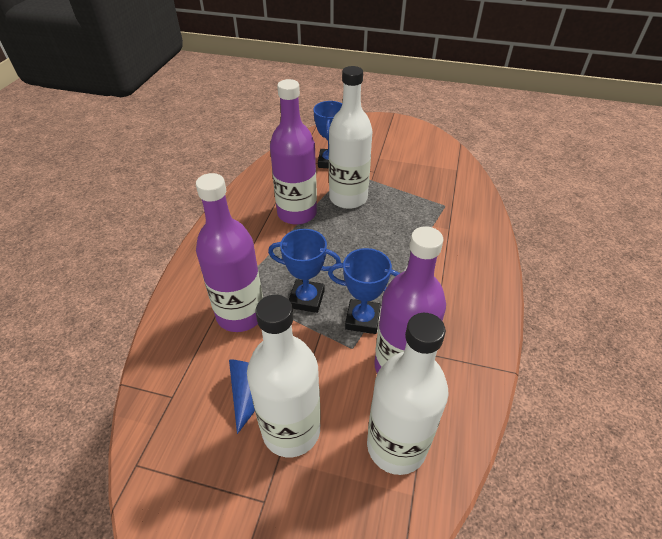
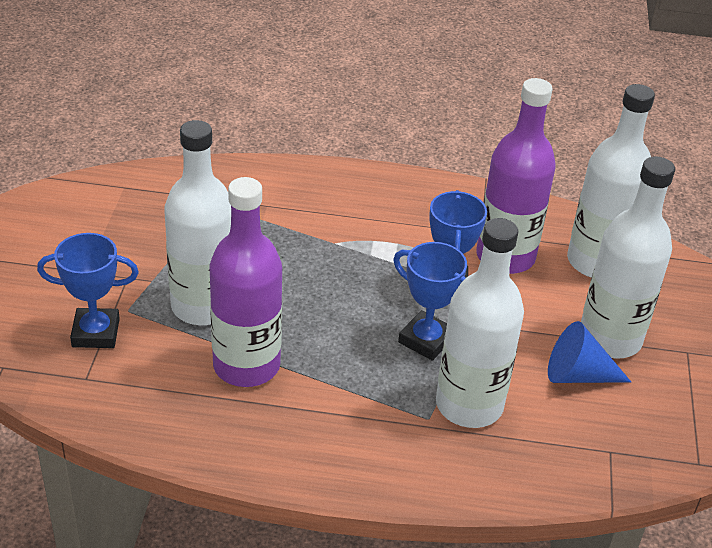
camera: 100 degrees left, 5 degrees down
purple bottle [196,173,263,332] -> white bottle [436,218,524,428]
blue trophy [268,229,341,313] -> blue trophy turned 60 degrees counterclockwise [393,242,467,361]

